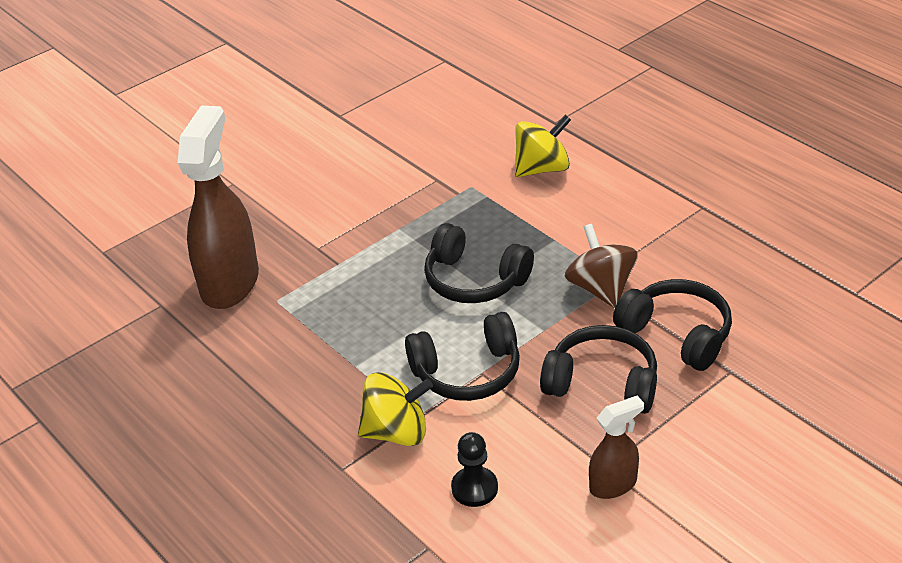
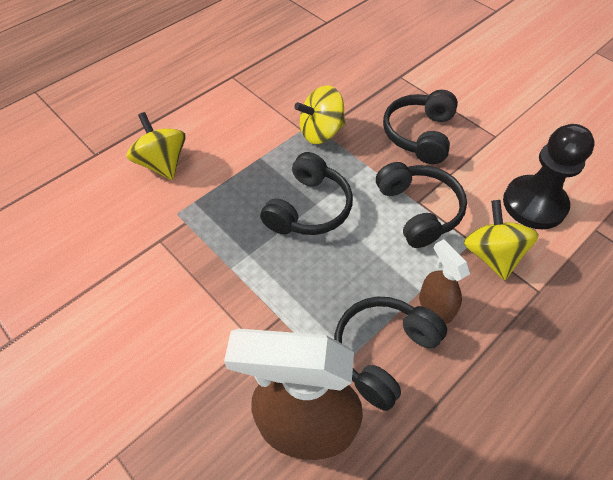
camera: 95 degrees left, 15 degrees up
black pawn [451,432,498,507] -> black pawn [503,124,595,229], size x1.84
brown spinning top [565,224,638,308] -> yellow spinning top [294,85,346,144]
brown spray bottle [589,396,644,499] -> brown spray bottle moved to [419,239,470,324]
black headphones [613,279,732,371] -> black headphones moved to [334,297,447,411]

